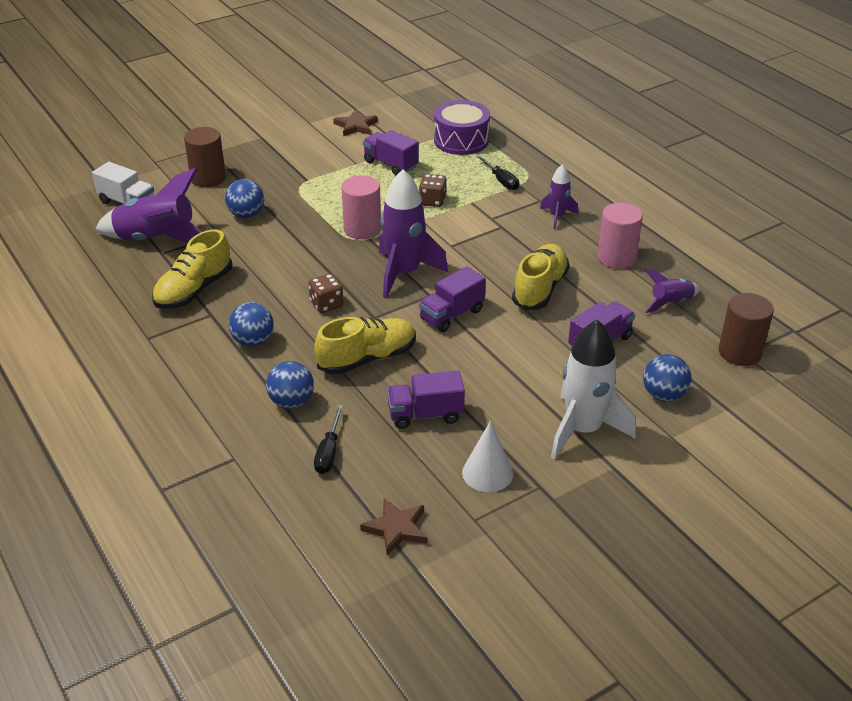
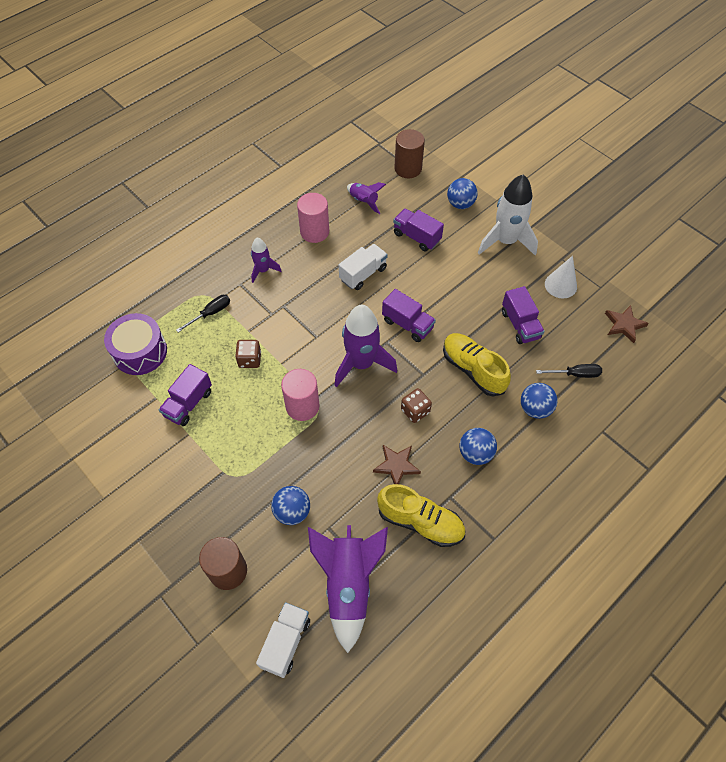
camera: 100 degrees left, 20 degrees up
brown star [333,110,378,136] -> brown star moved to [373,445,421,484]
yellow shoe [512,244,570,310] -> white truck [339,244,388,290]

